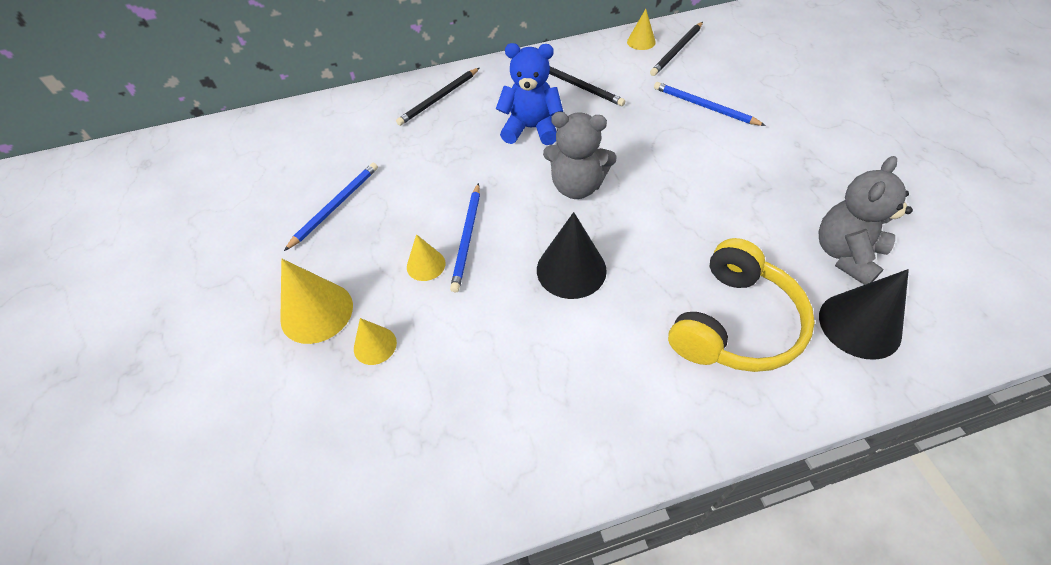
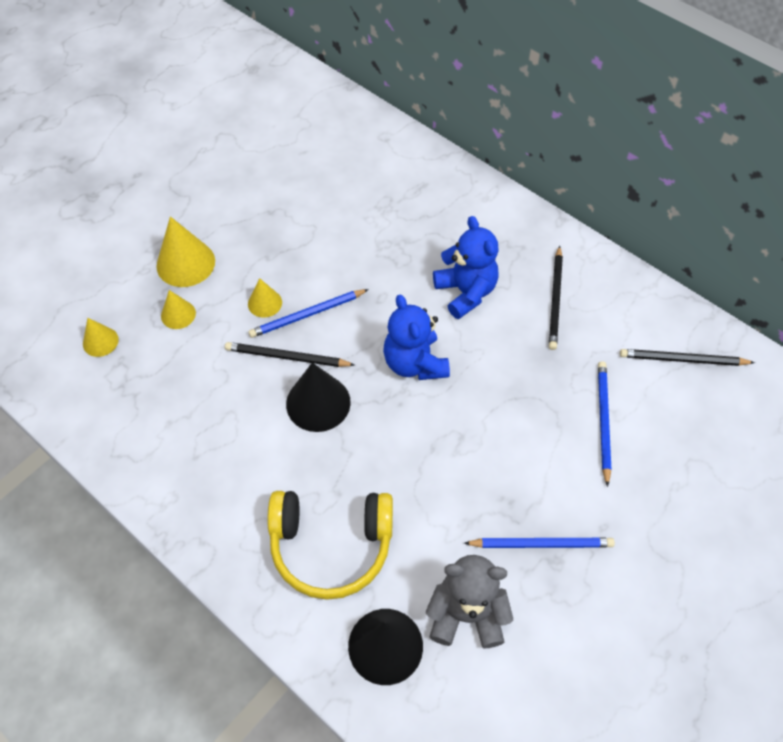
camera: 55 degrees right, 5 degrees up
blue pencil [284,163,378,251] -> blue pencil moved to [464,538,615,548]
black pencil [396,68,479,126] -> black pencil moved to [225,342,355,367]
grey teddy bear [543,112,617,199] -> blue teddy bear [383,294,450,380]
yellow cone [627,9,656,50] -> yellow cone moved to [83,318,119,357]

